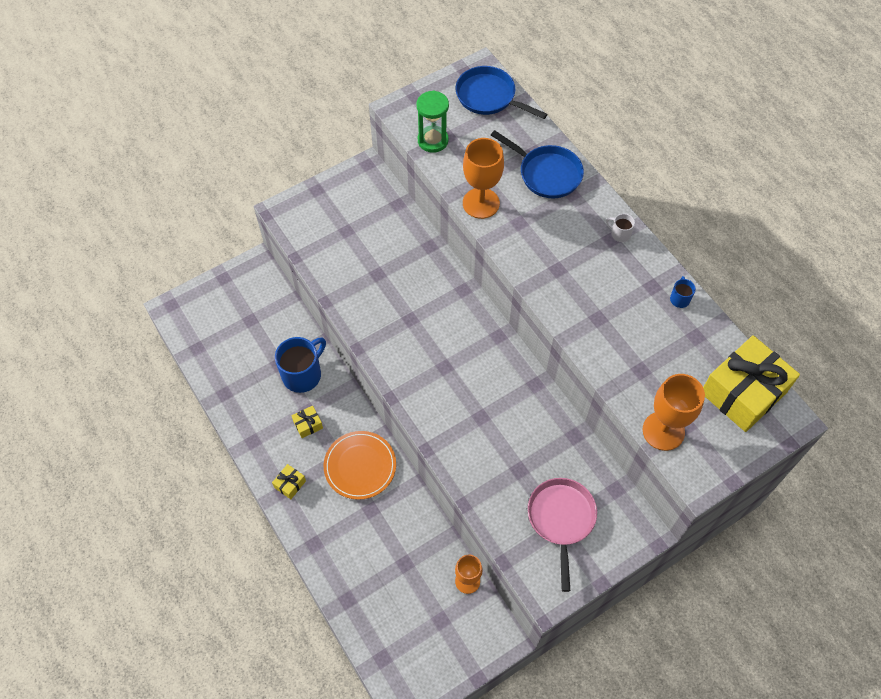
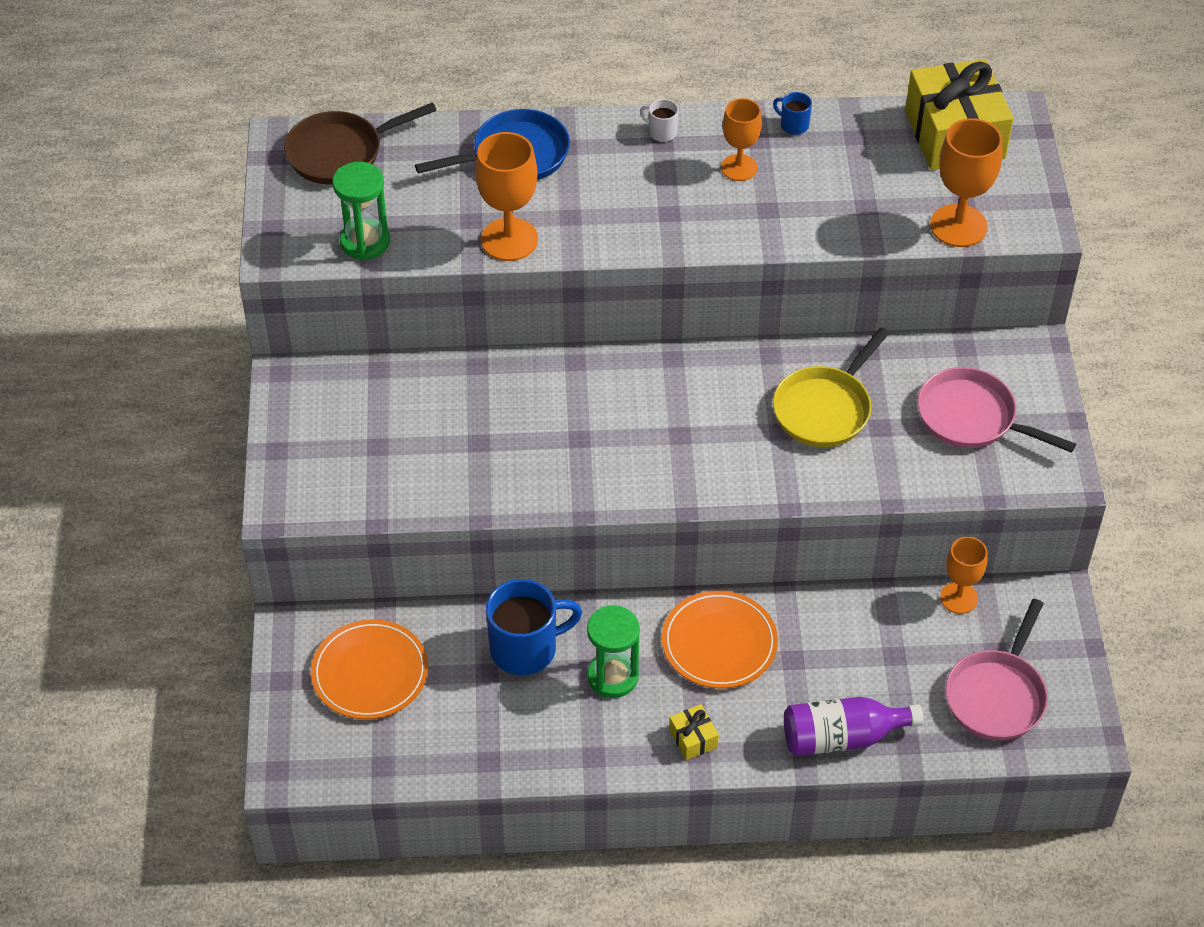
camera: 60 degrees left, 10 degrees down
blue mug [275,337,326,393] -> blue mug turned 90 degrees clockwise [486,579,582,675]
yellow gift [291,406,323,438] -> green hourglass [587,605,640,698]
blue pan [456,66,548,119] -> brown pan [284,103,437,184]
white mug [606,214,635,242] -> white mug turned 60 degrees clockwise [640,99,679,142]
none -> orange plate [311,619,428,719]
none -> orange goblet [721,98,762,181]
none -> yellow pan [773,327,889,447]
none -> purple bottle [784,697,924,756]
none -> pink pan [945,599,1048,740]

